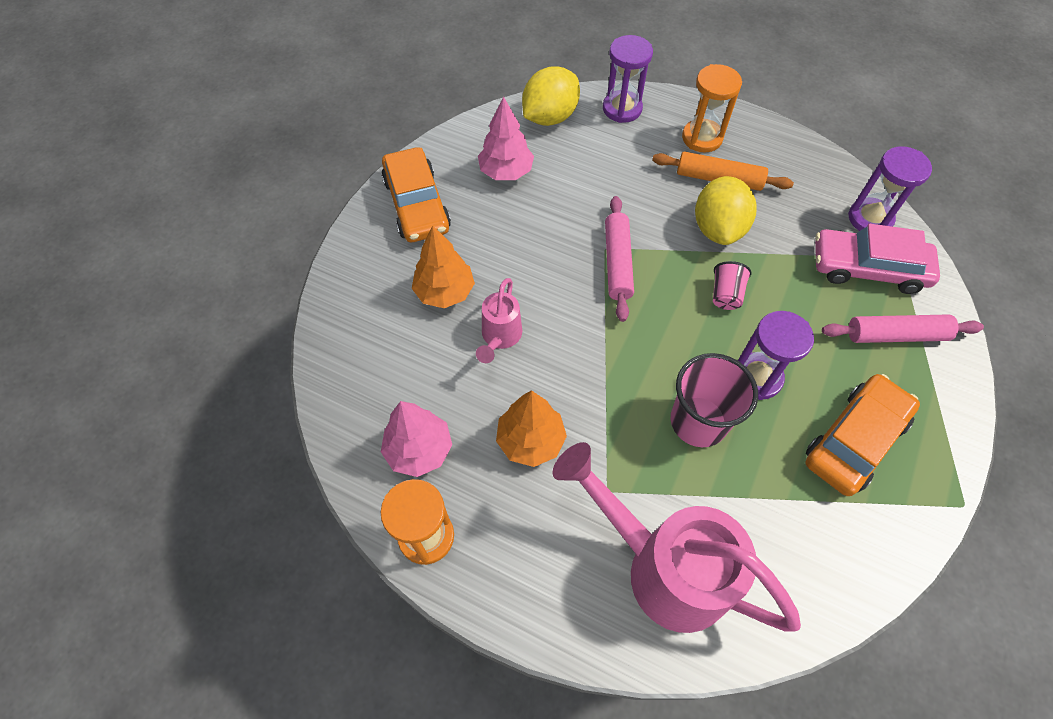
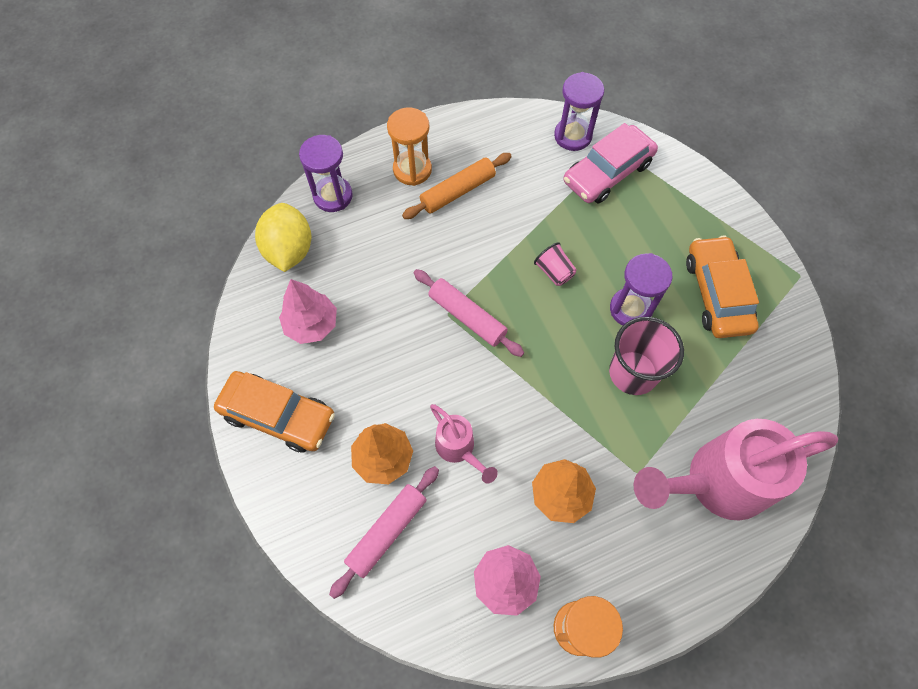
camera: 50 degrees left, 5 degrees up
yellow lemon [695,176,756,245] -> none
pink rolling pin [822,314,984,343] -> pink rolling pin moved to [329,466,439,599]

